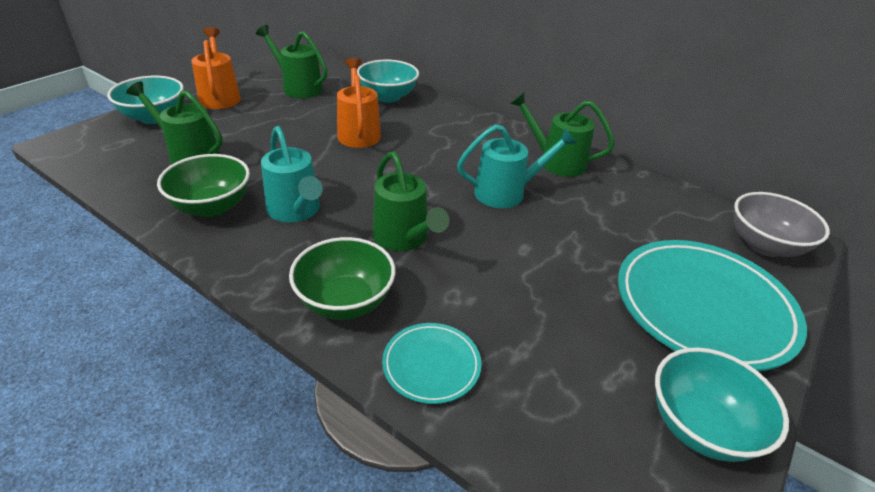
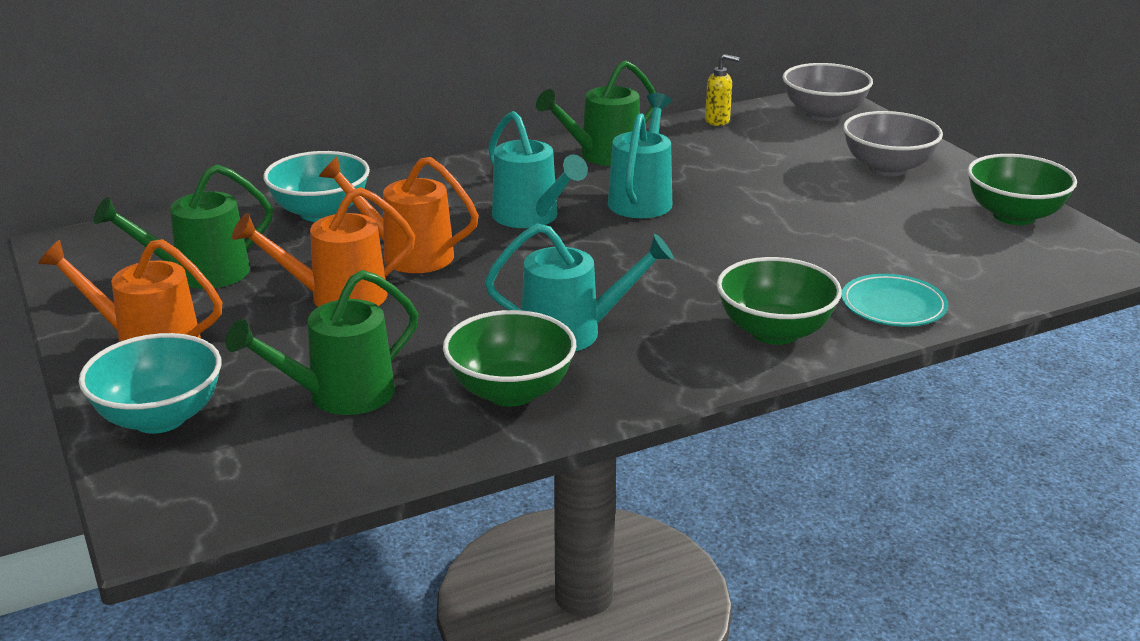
camera: 60 degrees left, 10 degrees down
green watering can [373,151,449,251] -> none
turquoise plate [618,240,807,371] -> grey bowl [843,111,943,176]
turquoise bowl [655,347,789,462] -> green bowl [967,154,1077,225]
none -> orange watering can [232,187,415,307]
none -> turquoise watering can [488,111,588,228]
none -> yellow soap dispenser [705,54,740,126]

